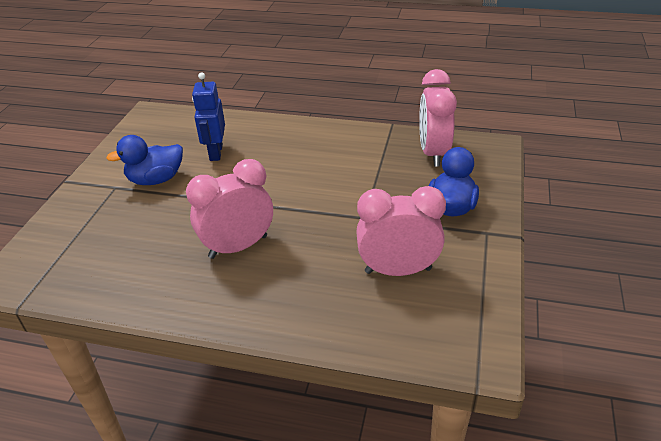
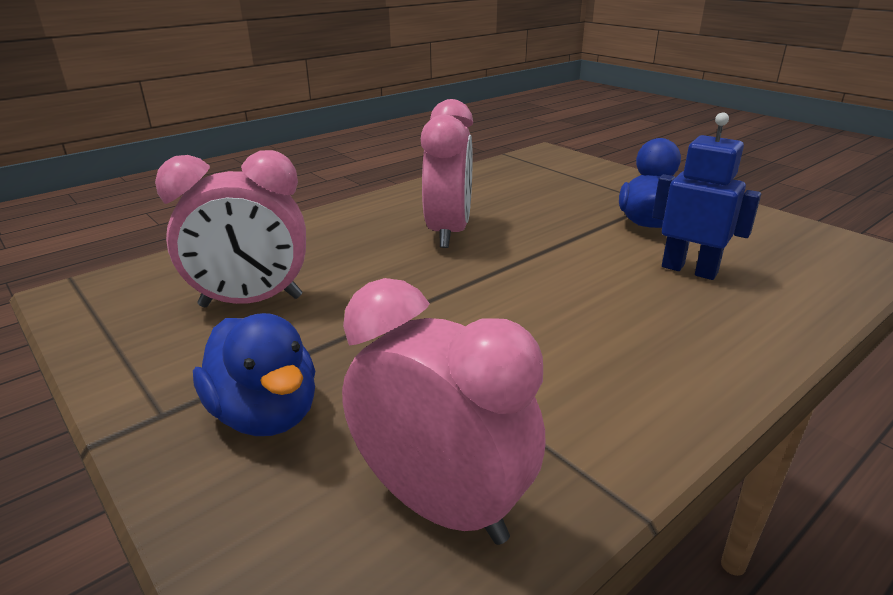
camera: 125 degrees right, 10 degrees down
pink clock [356,186,446,276] -> pink clock turned 45 degrees clockwise [155,150,306,307]

